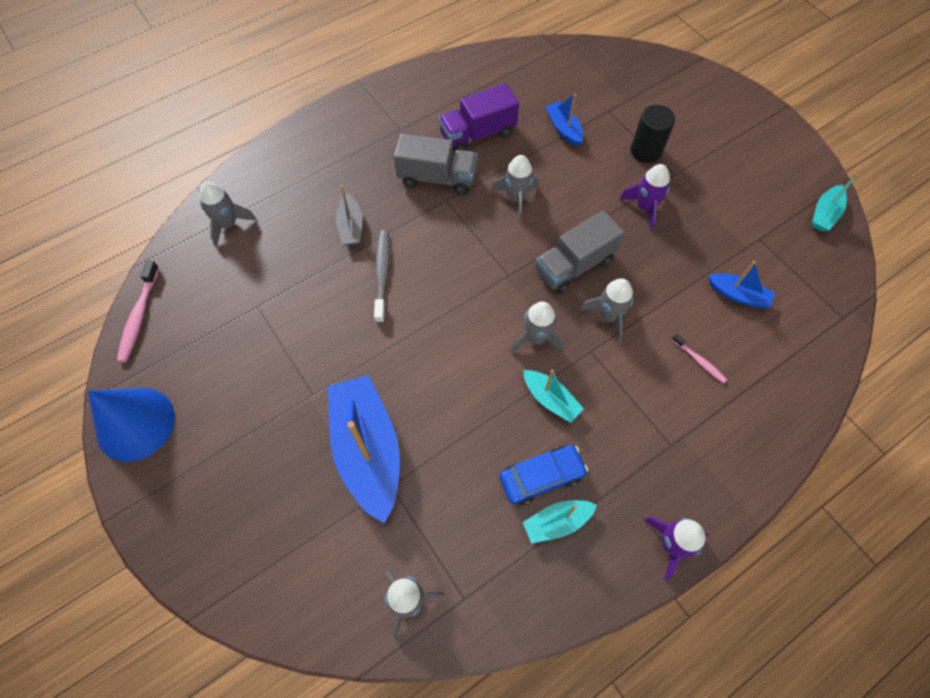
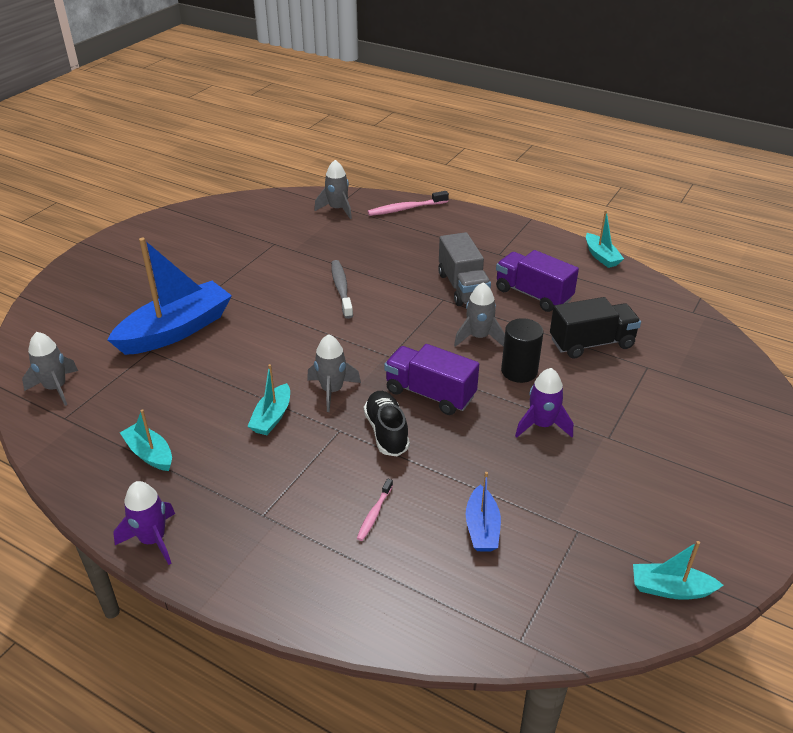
camera: 65 degrees right, 25 degrees down
blue cone [88,388,175,462] -> none
pink toothbrush [117,261,159,363] -> pink toothbrush moved to [367,191,449,216]
grey boat [336,185,363,246] -> none
grey toothbrush [374,230,390,323] -> grey toothbrush turned 75 degrees counterclockwise [331,260,353,319]
blue car [499,445,588,505] -> none
grey truck [536,211,625,294] -> purple truck [384,344,479,415]
blue boat [545,94,583,146] -> black truck [550,297,641,359]
grey rocket [580,278,634,343] -> black shoe [364,391,410,457]
black cylinder [631,105,675,163] -> black cylinder moved to [501,318,543,383]
none -> turquoise boat [586,210,624,268]

